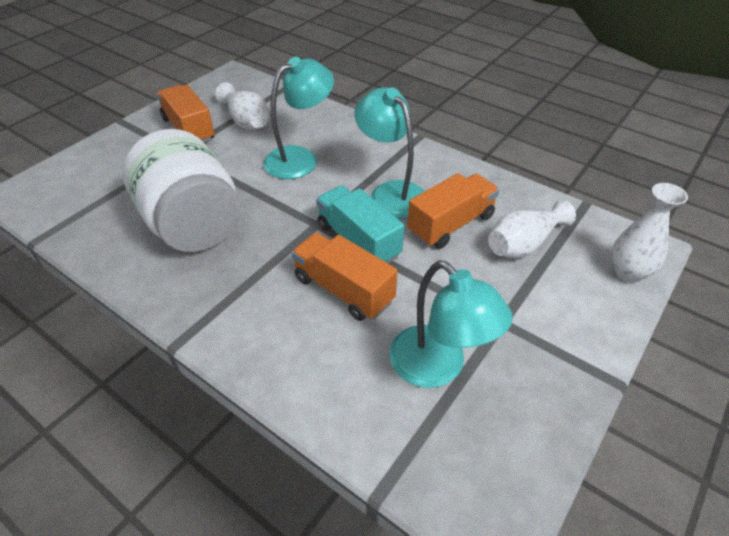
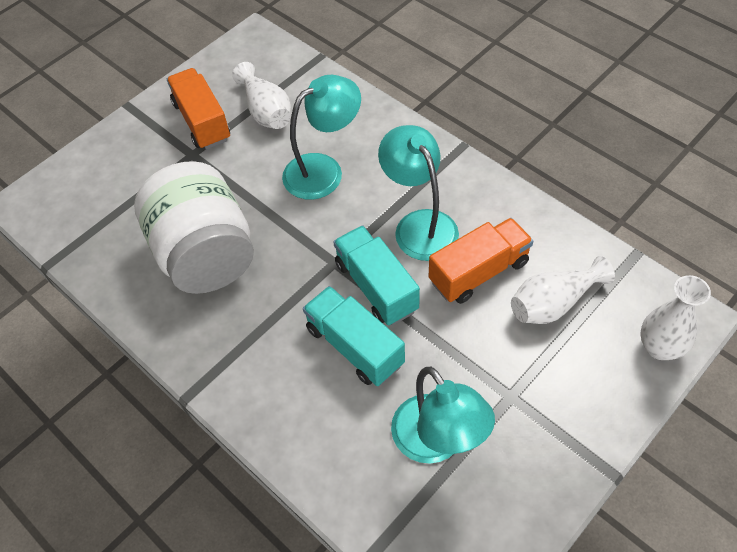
camera: 10 degrees right, 10 degrees up
orange truck [292,233,397,321] -> turquoise truck [303,286,405,386]

